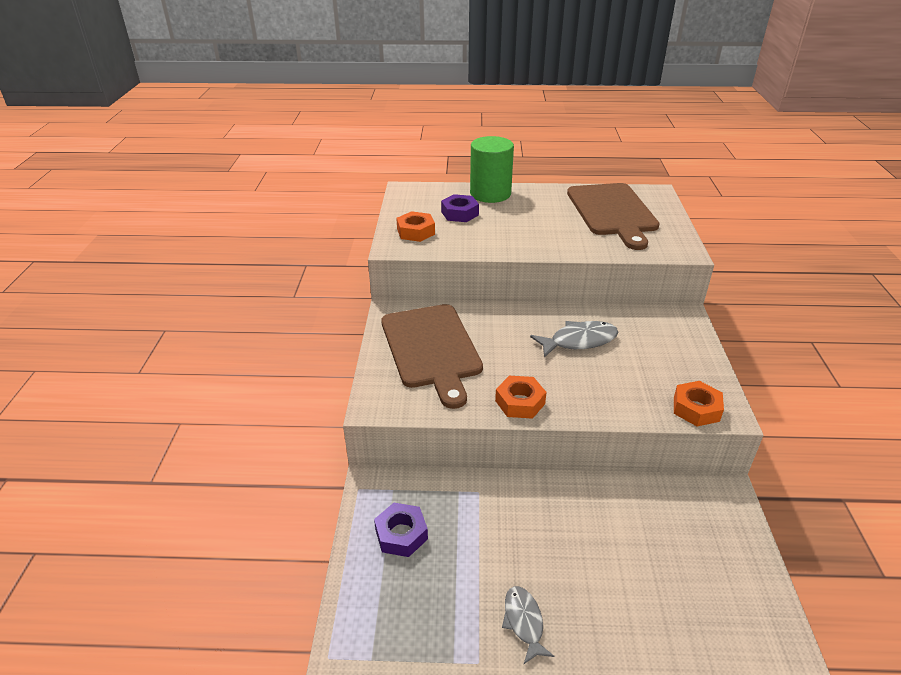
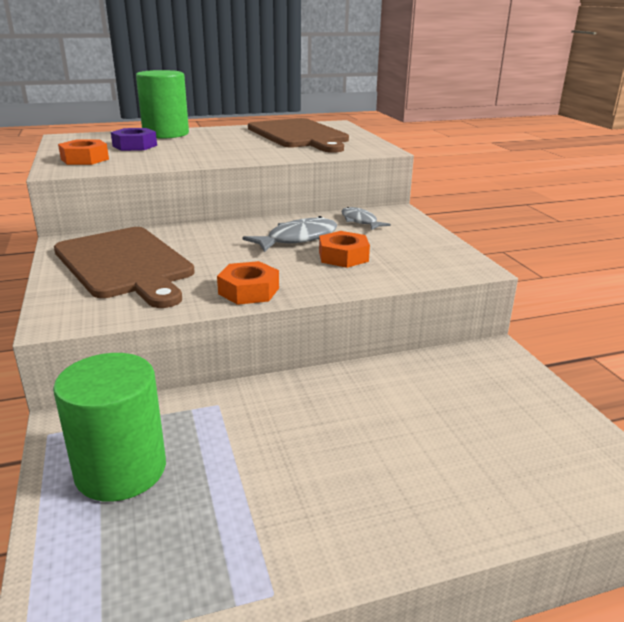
camera: 20 degrees left, 10 degrees down
purple nut [374,503,428,557] -> green cylinder [53,353,166,502]
grey fish [502,586,555,664] -> grey fish moved to [341,207,391,230]
orange nut [674,381,724,426] -> orange nut moved to [319,231,370,268]

